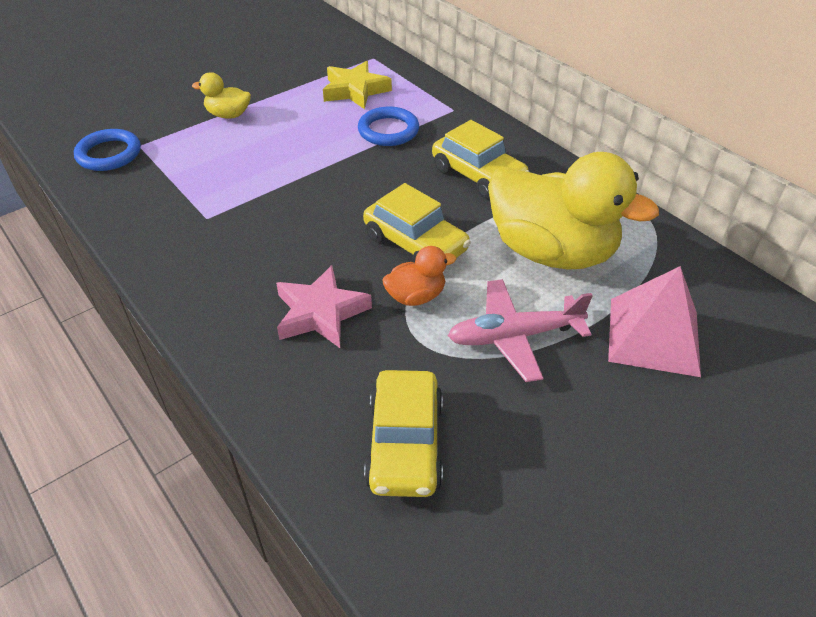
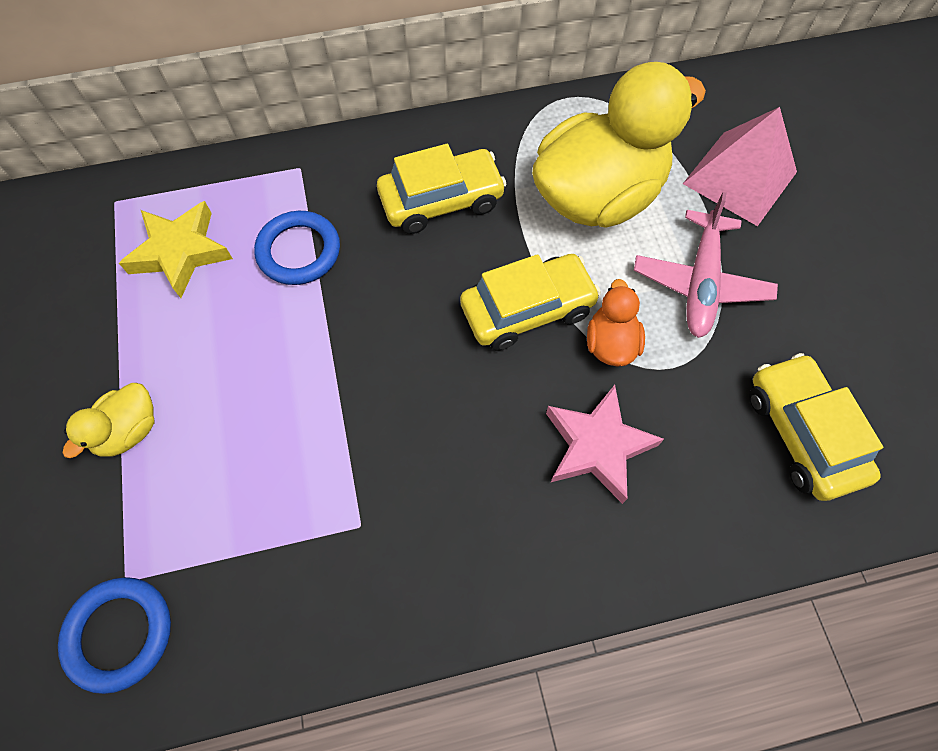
camera: 65 degrees left, 20 degrees up
yellow car [364,370,443,497] -> yellow car turned 135 degrees counterclockwise [749,353,883,501]

